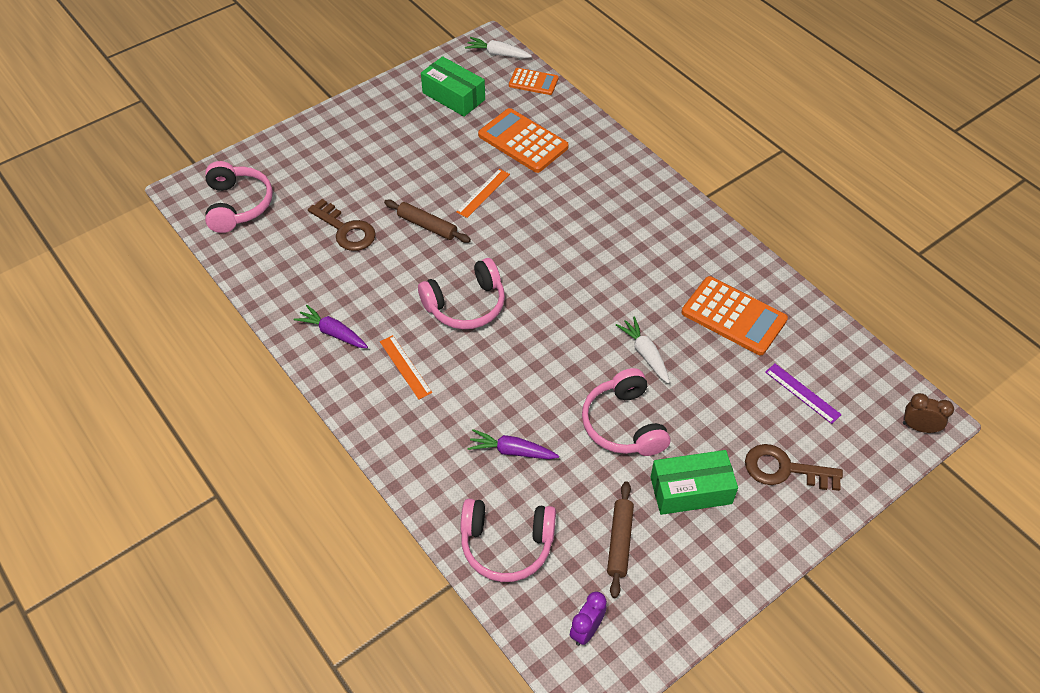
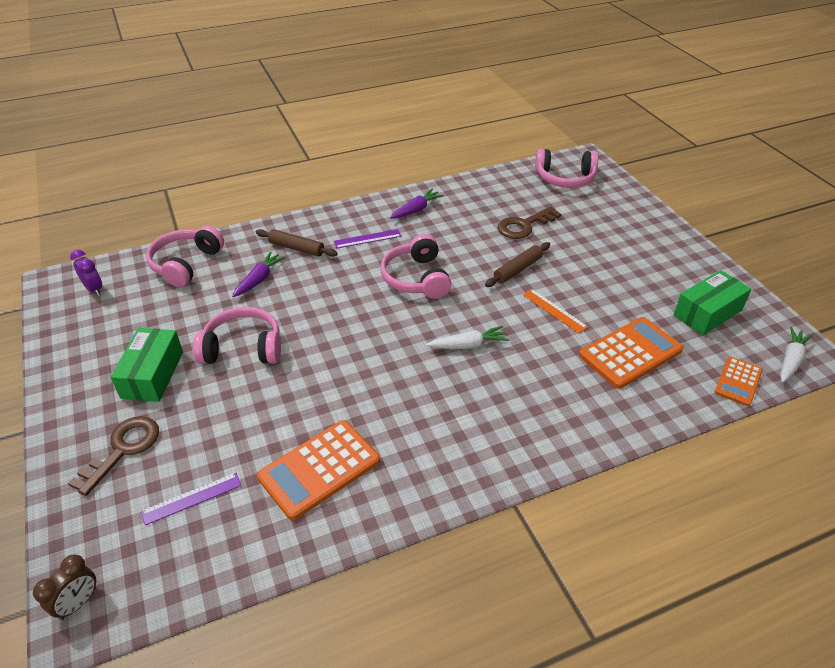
camera: 105 degrees right, 10 degrees down
orange ruler [380,335,432,399] -> purple ruler [334,229,401,249]
brown rolling pin [607,481,634,598] -> brown rolling pin moved to [256,229,338,257]
white carrot [616,316,670,384] -> white carrot moved to [426,326,509,349]

